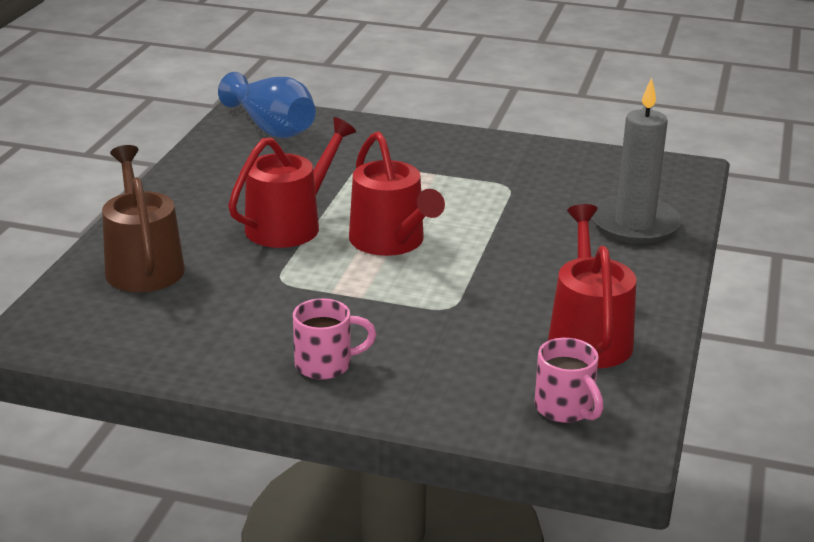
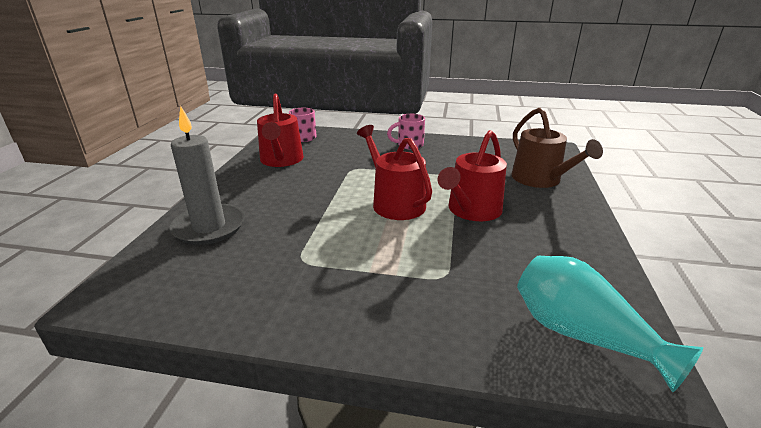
camera: 175 degrees right, 0 degrees up
blue vase [218,72,316,138] -> turquoise vase [517,256,703,392]

